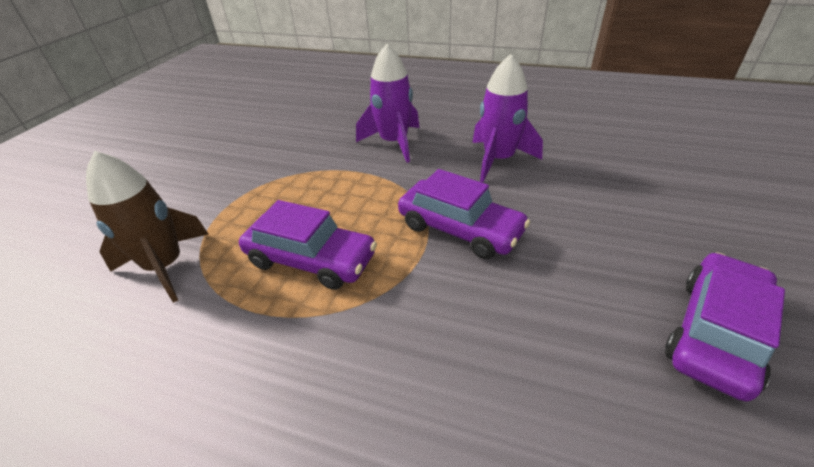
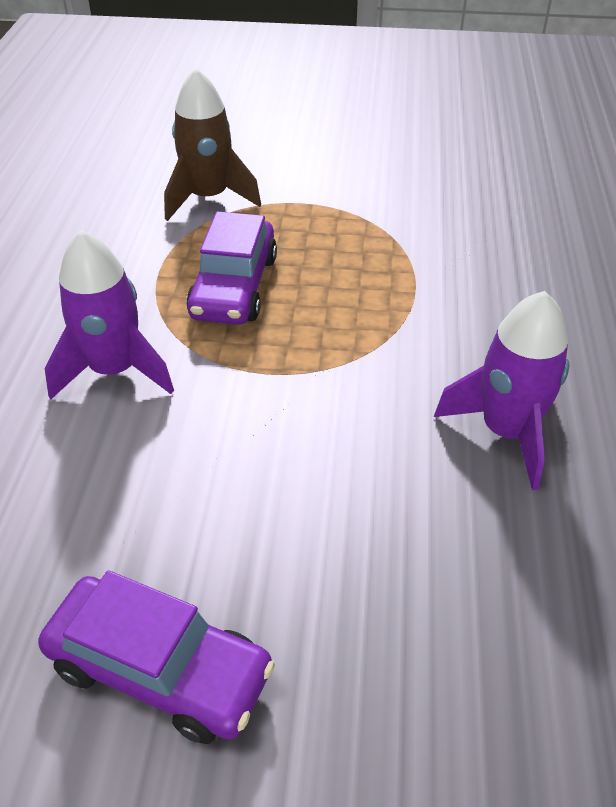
camera: 75 degrees right, 5 degrees up
purple rocket [356,44,420,163] -> purple rocket moved to [44,230,174,399]
purple car [398,169,530,259] -> none

